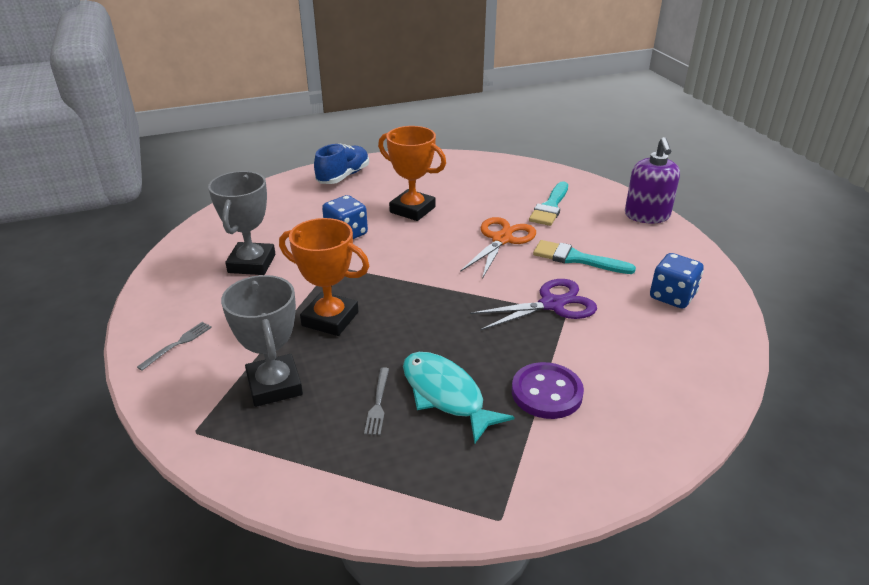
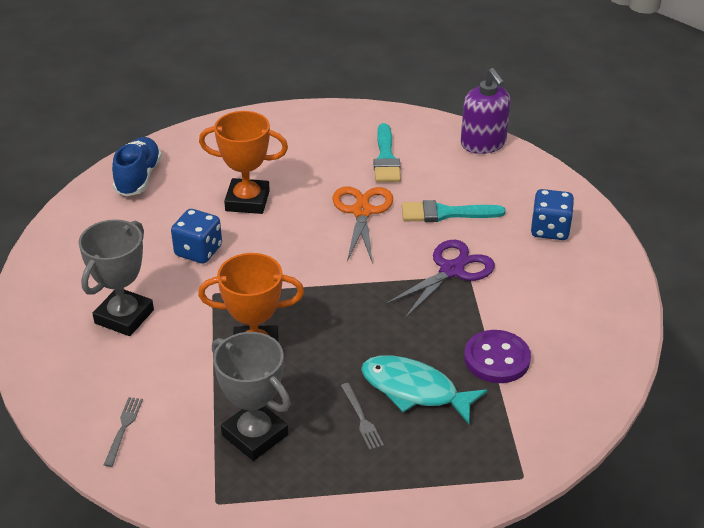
camera: 25 degrees left, 5 degrees up
grey trophy [208,171,275,275] -> grey trophy turned 45 degrees clockwise [78,219,154,336]

